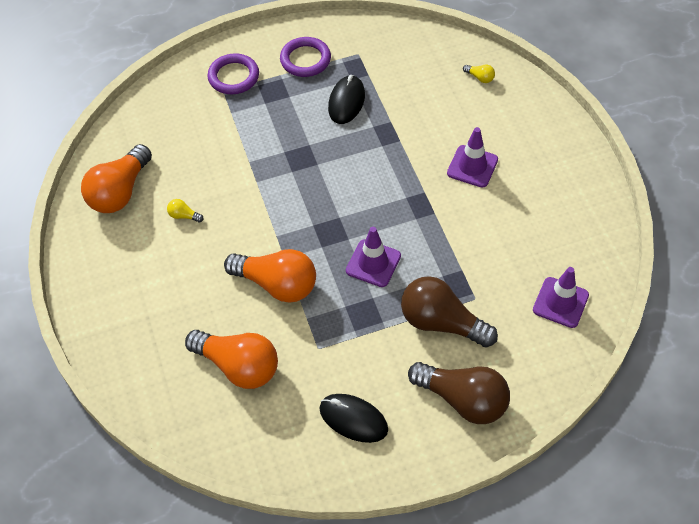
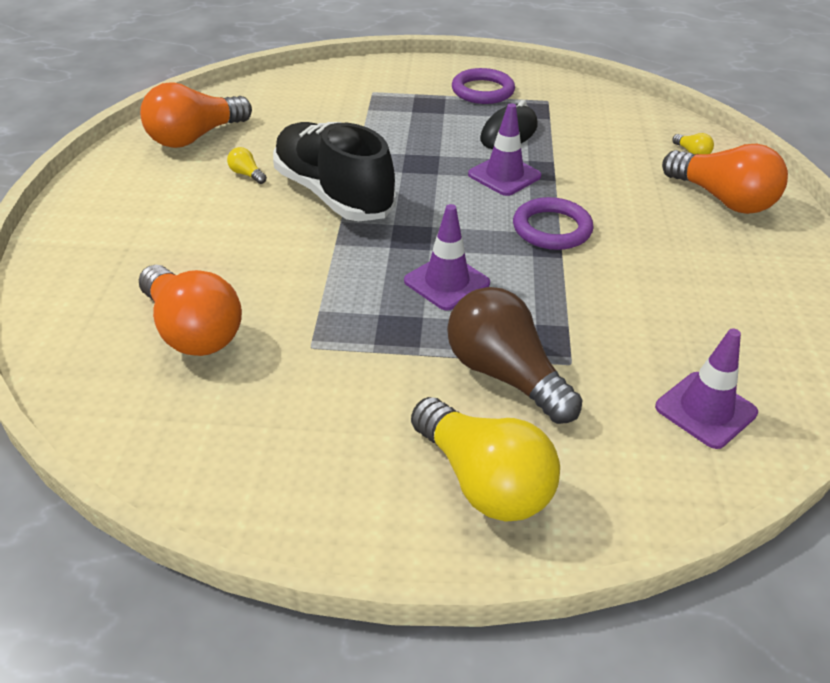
camera: 20 degrees right, 15 degrees down
purple ring [208,54,259,94] -> purple ring moved to [513,197,594,250]
orange light bulb [224,249,316,303] -> orange light bulb moved to [662,144,788,214]
black mouse [320,394,388,443] -> none
brown light bulb [408,362,510,424] -> yellow light bulb [411,397,560,522]
purple traffic cone [447,127,498,188] -> purple traffic cone moved to [468,103,541,196]
none -> black shoe [273,122,396,221]

